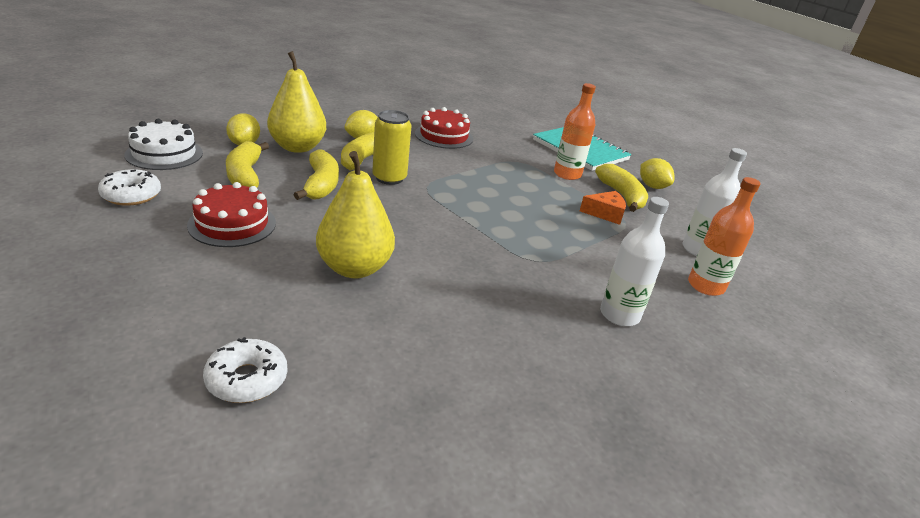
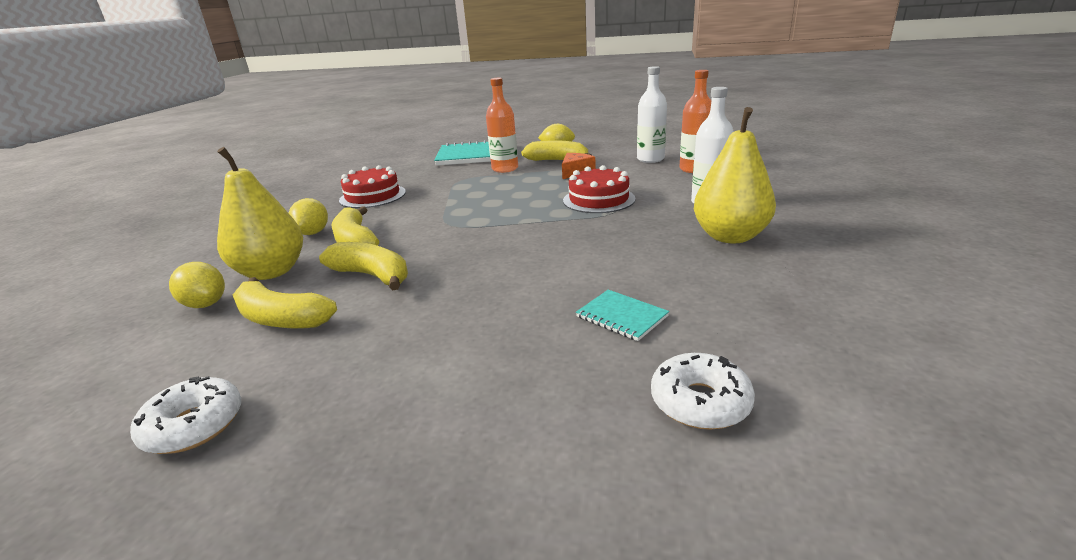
camera: 45 degrees left, 5 degrees down
white cake [124,119,203,170] -> none
red cake [187,182,276,247] -> red cake moved to [563,165,636,213]
yellow pear [316,151,395,278] -> yellow pear moved to [694,107,776,244]
yellow can [372,110,412,185] -> none
none -> turquoise notebook [576,290,669,341]

